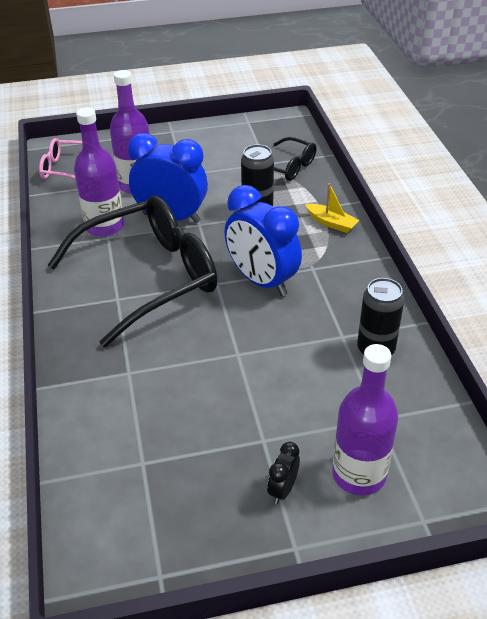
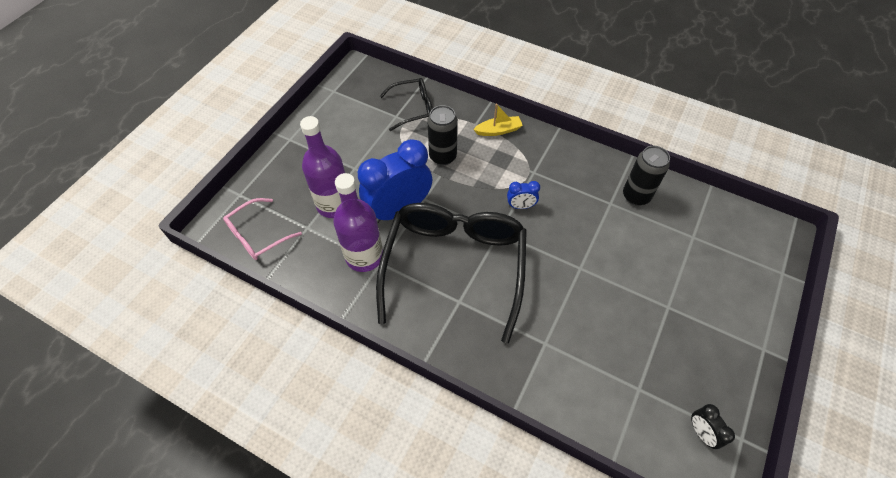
camera: 50 degrees left, 15 degrees up
blue clock [224,185,302,296] -> blue clock [507,181,540,209], size x0.44
black clock [267,442,300,504] -> black clock moved to [691,404,735,449]
purple bottle [332,344,398,496] -> none

